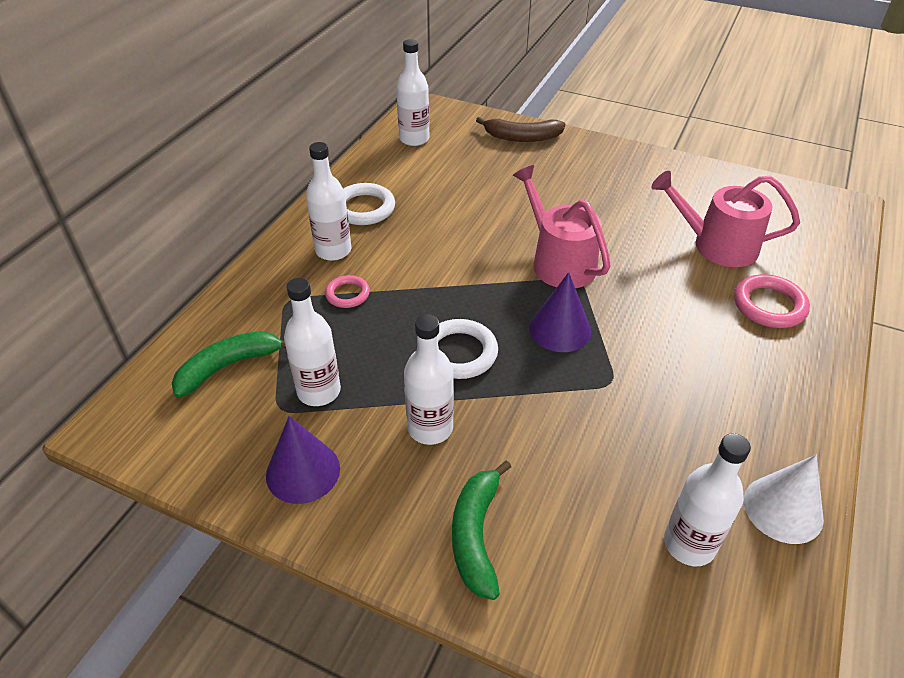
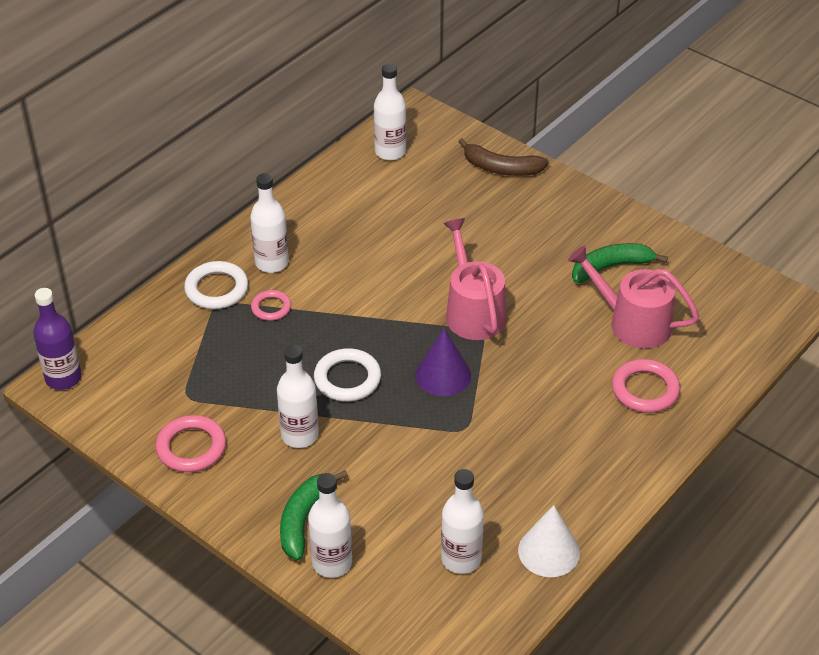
camera: 15 degrees right, 0 degrees up
green banana [172,331,286,398] -> green banana moved to [572,243,668,283]
purple cone [266,416,340,504] -> pink ring [155,415,226,472]
white bottle [284,278,341,406] -> white bottle moved to [308,473,352,578]
white ring [343,183,395,225] -> white ring moved to [184,261,248,309]
none -> purple bottle [33,288,82,390]

